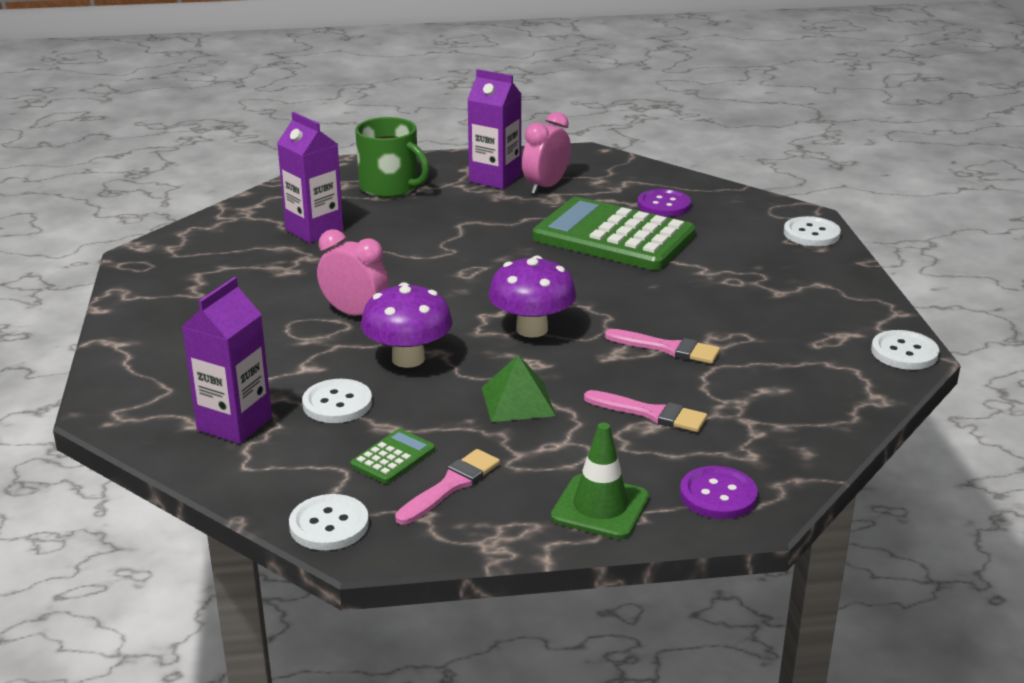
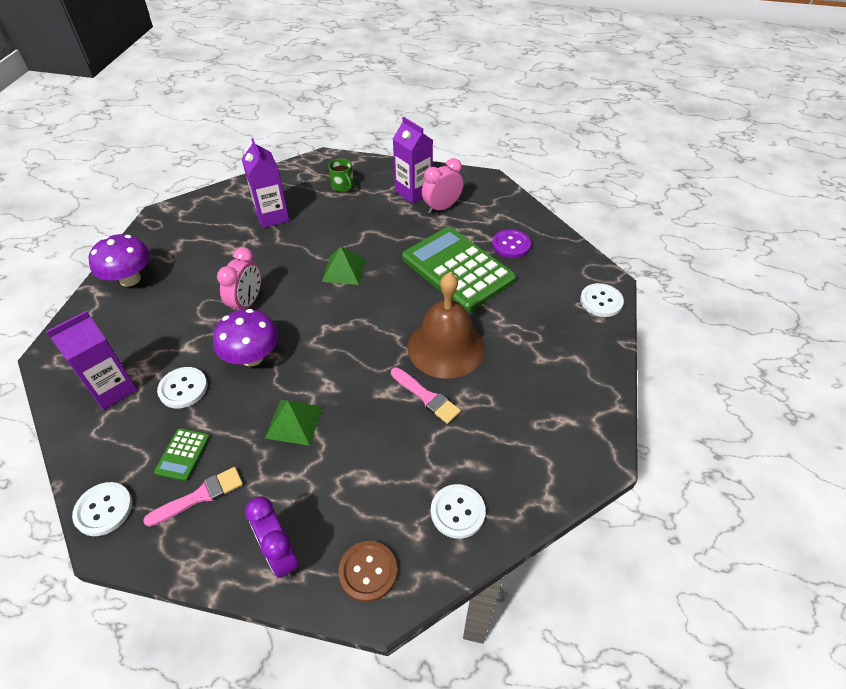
camera: 20 degrees right, 20 degrees up
pink clock [317,229,389,315] -> pink clock turned 60 degrees clockwise [217,247,261,311]
green calculator [350,429,435,484] -> green calculator turned 135 degrees clockwise [154,428,210,481]
green mug [355,117,430,198] -> green mug [328,158,354,192], size x0.57
purple mushroom [488,255,577,338] -> purple mushroom moved to [89,234,150,287]
green traffic cone [551,423,649,539] -> purple clock [245,496,299,578]
pink brush [584,390,707,432] -> none
purple button [680,466,758,519] -> brown button [338,541,397,602]
white button [871,330,939,370] -> white button moved to [431,484,486,539]
none -> green pyramid [322,247,366,285]
none -> brown bell [408,272,485,379]

